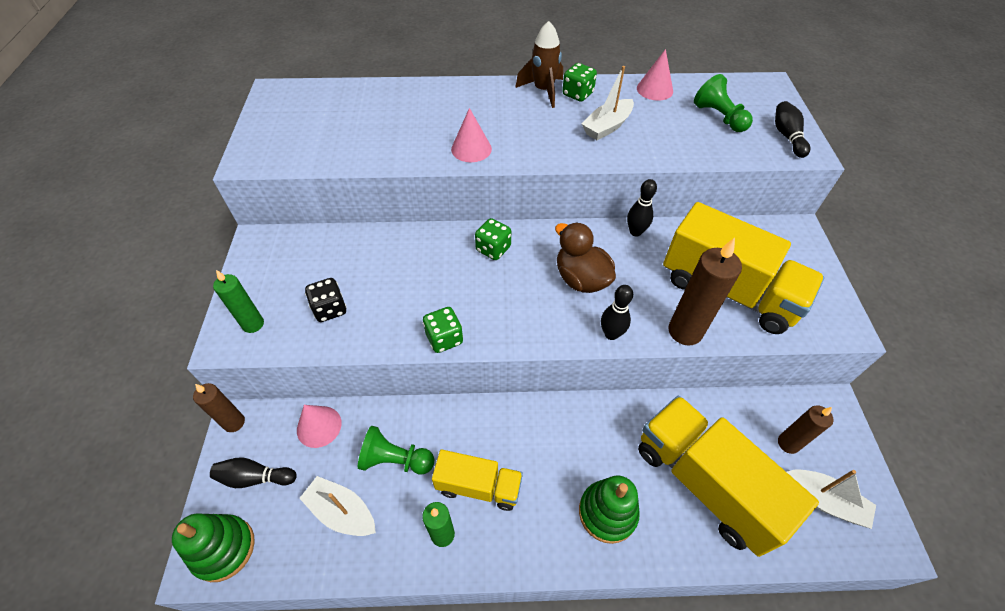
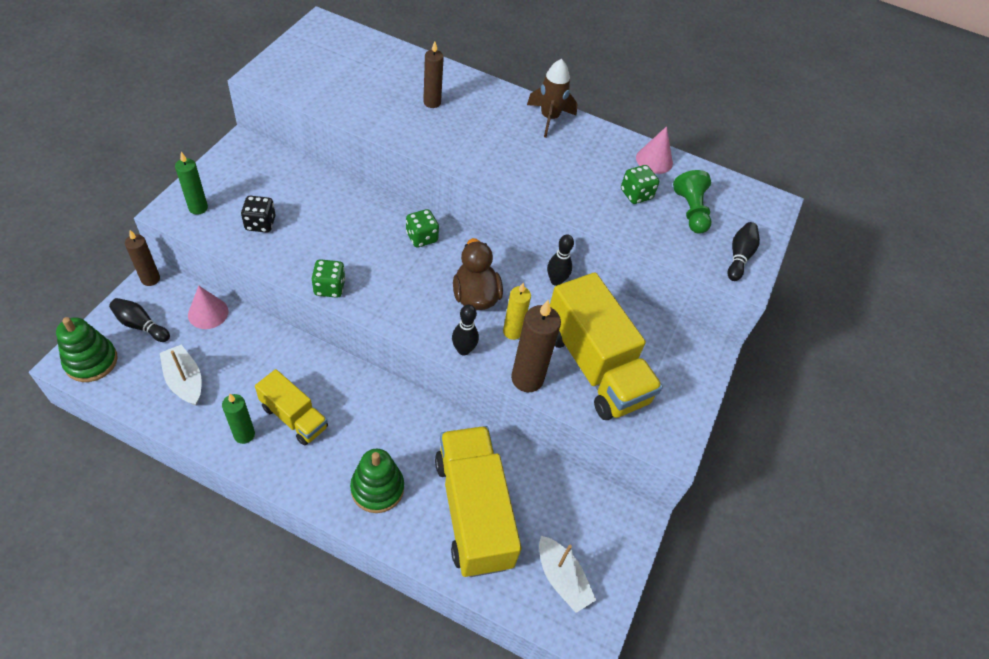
camera: 20 degrees right, 0 degrees up
green pawn [358,426,434,474] -> none
pink cone [451,108,492,162] -> none
green dice [562,63,597,102] -> green dice moved to [621,165,659,204]
white boat [582,66,634,140] -> none
brown candle [778,406,834,454] -> brown candle moved to [423,41,444,108]
none -> yellow candle [503,283,531,340]

